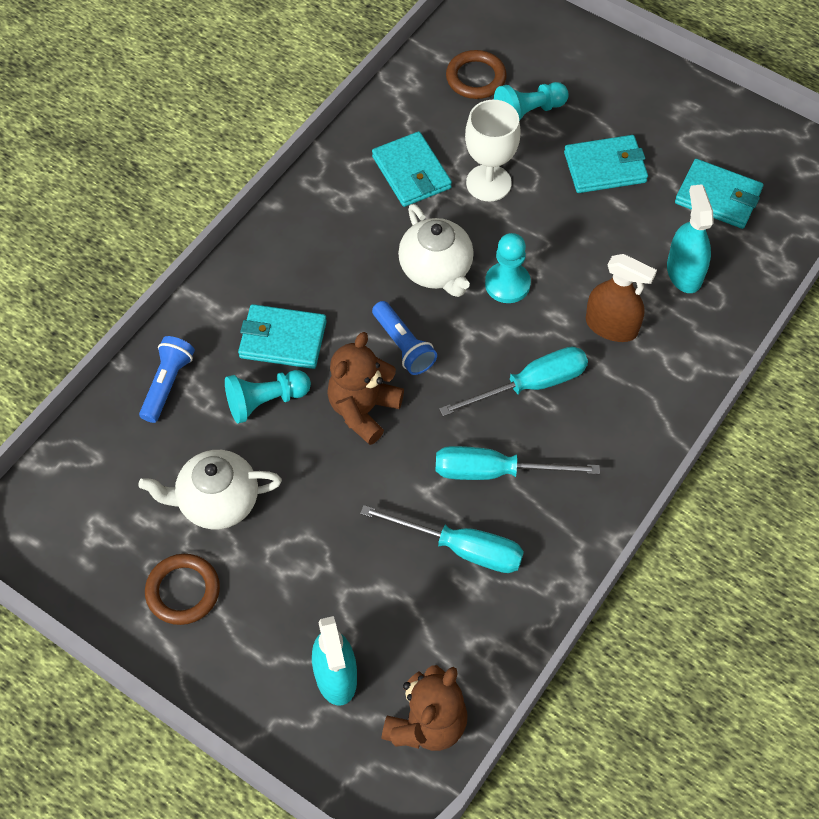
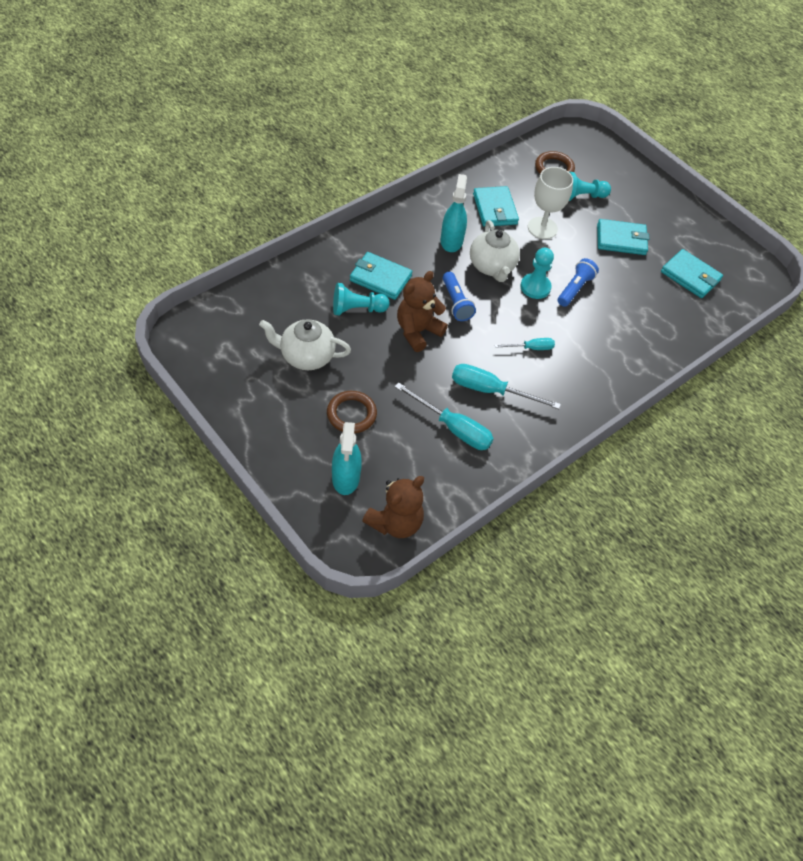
camera: 10 degrees right, 5 degrees down
blue flashlight [139,336,195,423] -> blue flashlight moved to [558,258,599,307]
brown ring [145,554,220,625] -> brown ring moved to [327,391,377,434]
turquoise screwdriver [439,347,588,416] -> turquoise screwdriver [495,338,555,350], size x0.57
brown spray bottle [586,254,657,342] -> none
turquoise spray bottle [667,184,714,293] -> turquoise spray bottle moved to [440,174,467,252]

